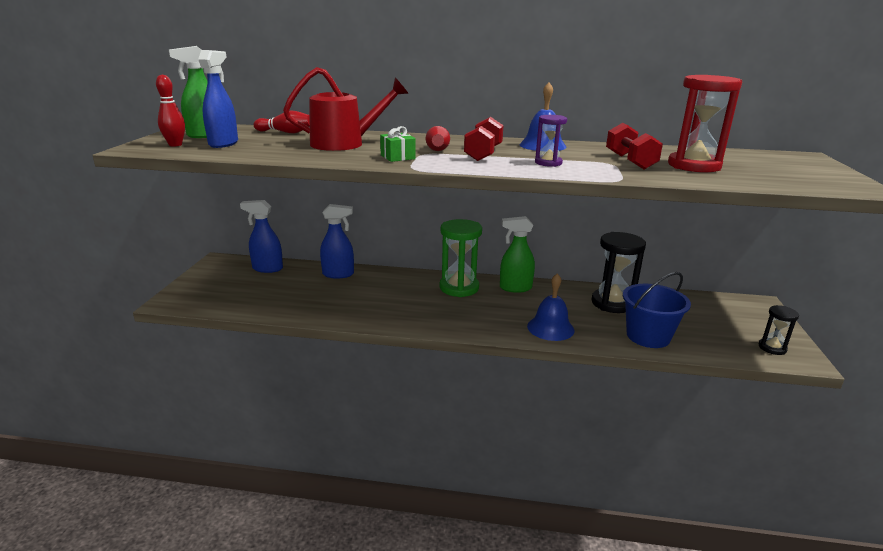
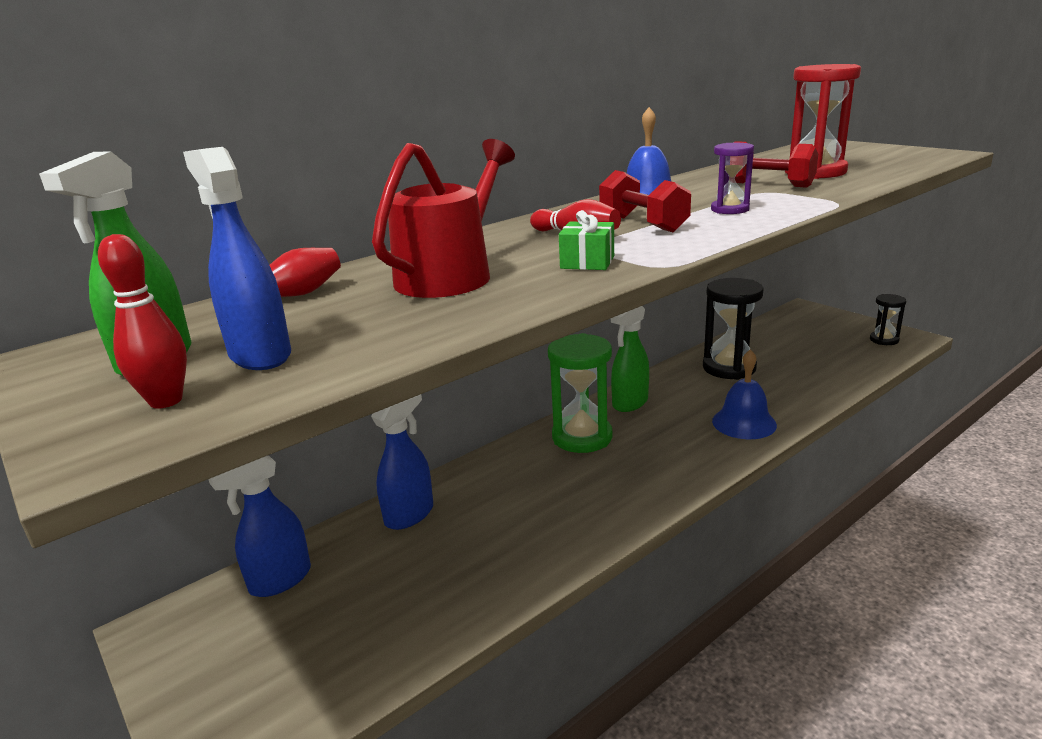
camera: 45 degrees left, 0 degrees up
blue bucket [623,272,691,348] -> none

